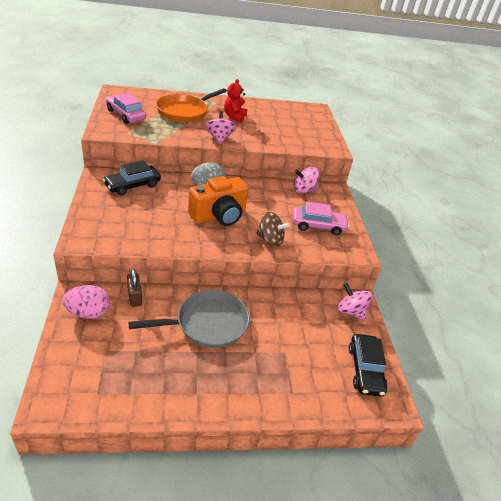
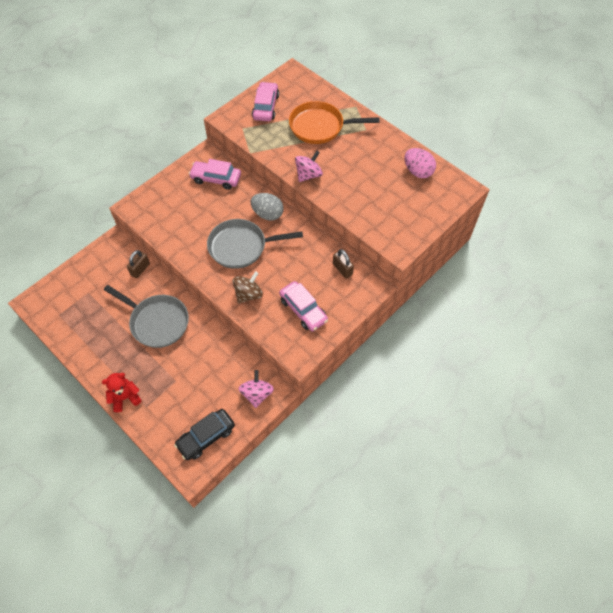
camera: 55 degrees right, 20 degrees up
pink egg [62,285,110,319] -> pink egg moved to [404,148,436,178]
black car [103,160,161,195] -> pink car [189,159,241,190]
orange camera [188,176,248,226] -> grey pan [207,219,303,269]
red teddy bear [224,79,247,123] -> red teddy bear moved to [102,373,142,412]
brown spinning top [256,212,290,247] -> brown spinning top turned 120 degrees counterclockwise [232,271,263,303]
pink spinning top [294,167,319,194] -> brown padlock [333,249,354,279]

